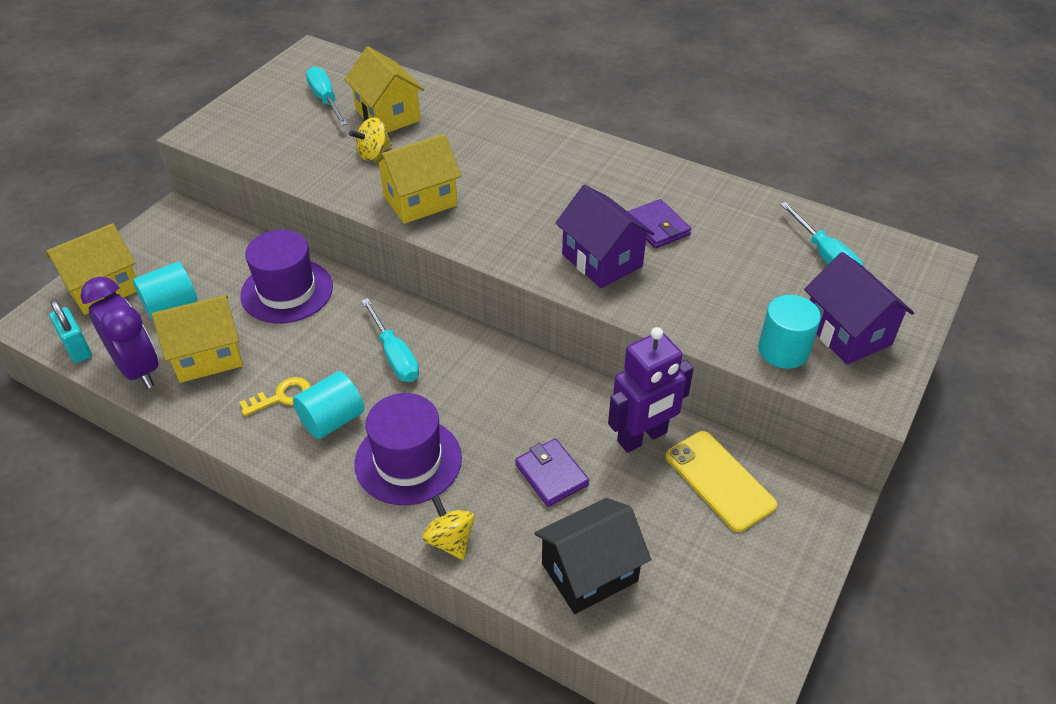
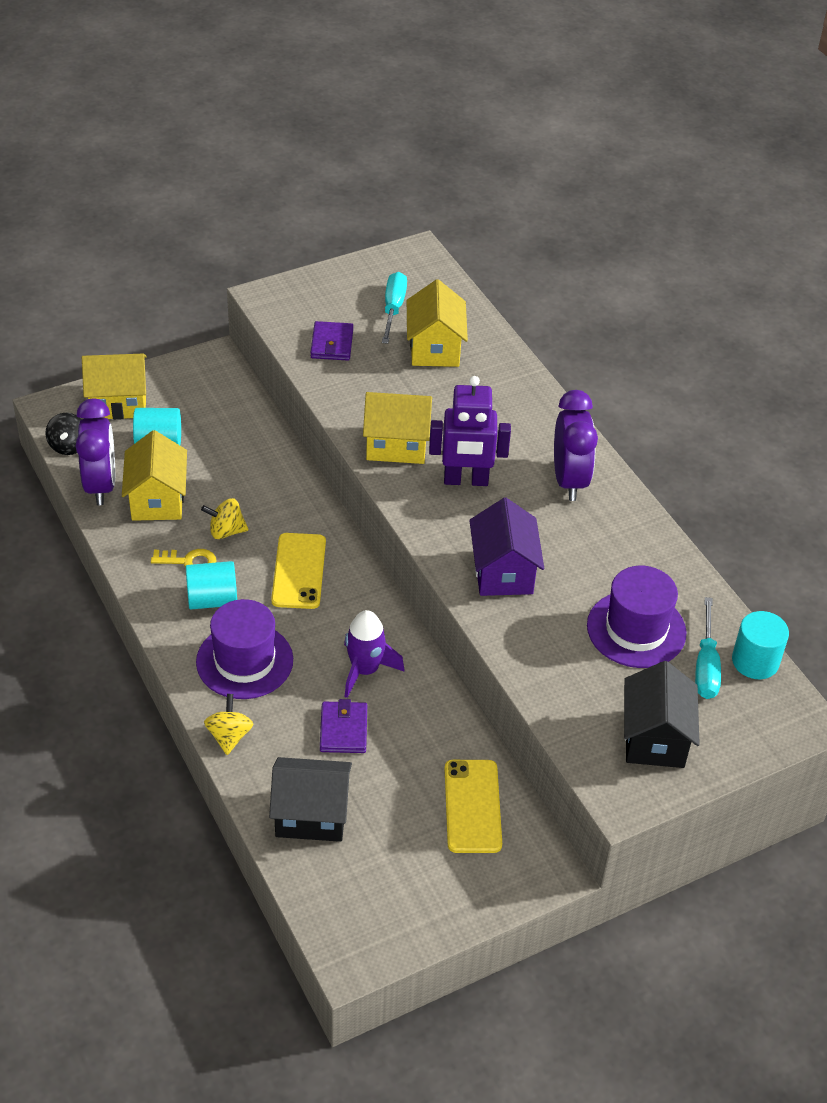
camera: 30 degrees right, 0 degrees up
turquoise padlock [49,299,92,363] -> black spinning top [45,413,82,455]
yellow house [152,295,243,383] -> yellow house turned 75 degrees clockwise [122,430,187,521]
purple hat [240,230,333,323] -> purple hat moved to [587,566,687,668]
yellow spinning top [349,117,392,160] -> yellow spinning top moved to [201,498,248,539]
turquoise screwdriver [361,298,419,382] -> yellow phone [271,533,326,609]
purple robot [608,327,694,453] -> purple robot moved to [429,376,511,486]
purple wallet [627,199,691,249] -> purple wallet moved to [310,321,353,360]
turquoise cylinder [758,295,821,369] -> turquoise cylinder moved to [732,611,789,679]
purple house [804,252,914,365] -> black house [624,661,700,768]
none -> purple rocket [344,610,405,698]
none -> purple clock [554,390,598,501]

